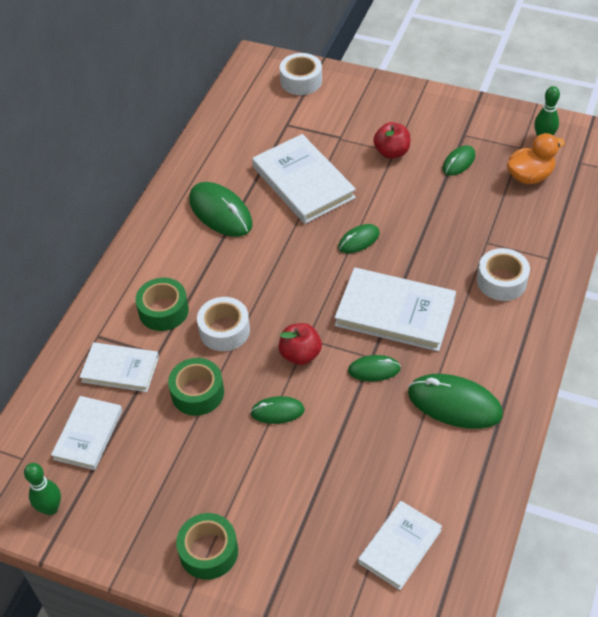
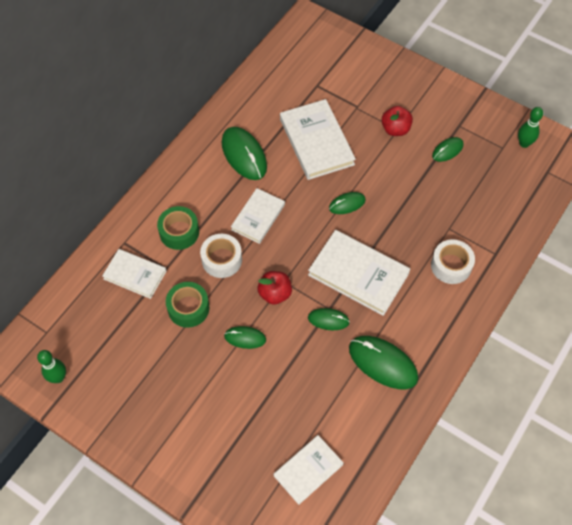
camera: 10 degrees right, 10 degrees up
white book [51,396,122,470] -> white book moved to [231,188,285,244]
green tape [176,513,238,580] -> none
white tape [280,53,322,95] -> none
orange duck [507,133,565,184] -> none

